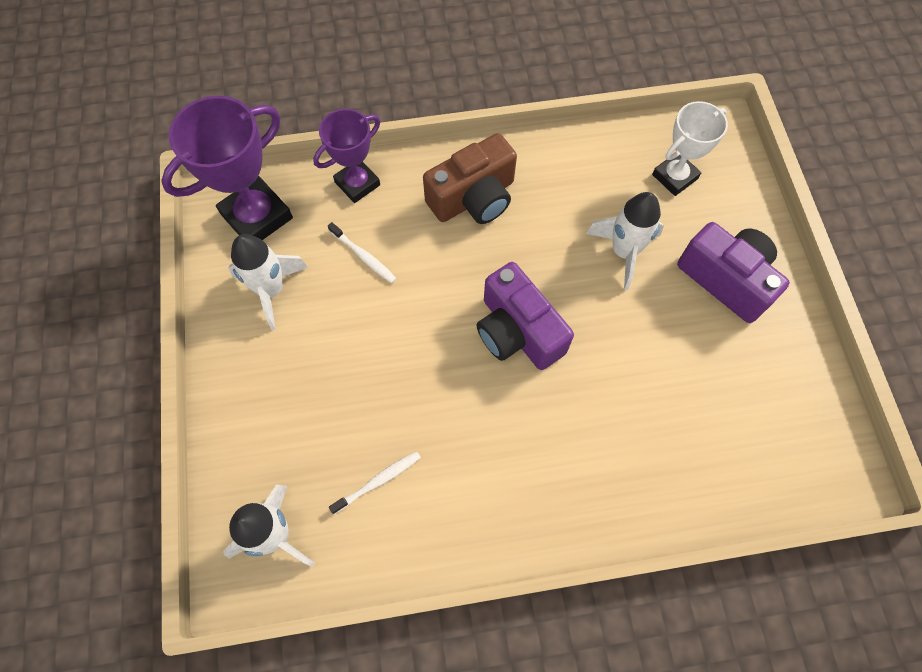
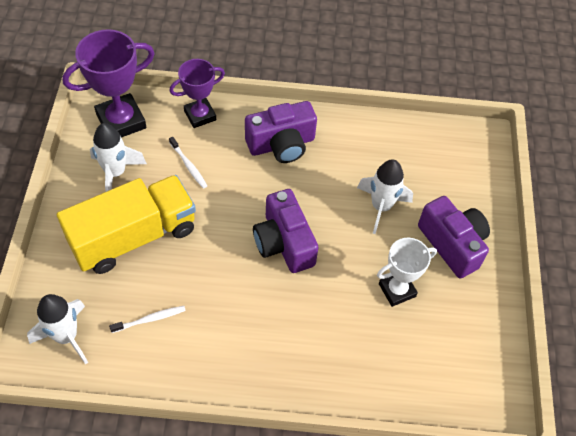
camera: 10 degrees right, 10 degrees down
brown camera [423,133,517,224] -> purple camera [245,101,317,163]
white trophy [652,101,728,196] -> white trophy moved to [377,238,437,307]
none -> yellow truck [57,175,196,274]

